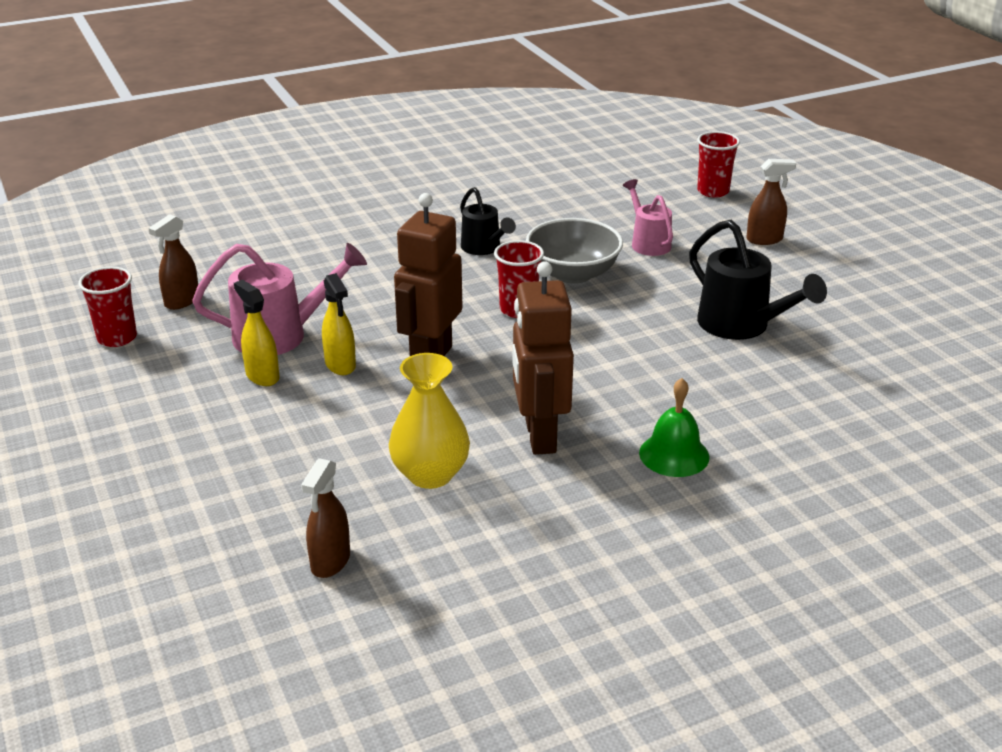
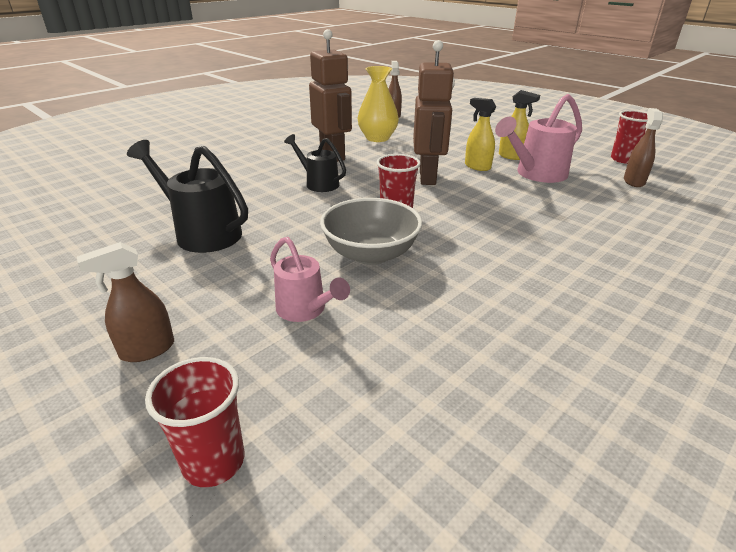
camera: 160 degrees right, 0 degrees up
black watering can [460,187,516,255] -> black watering can moved to [284,134,346,192]
green bell [639,378,710,477] -> none

